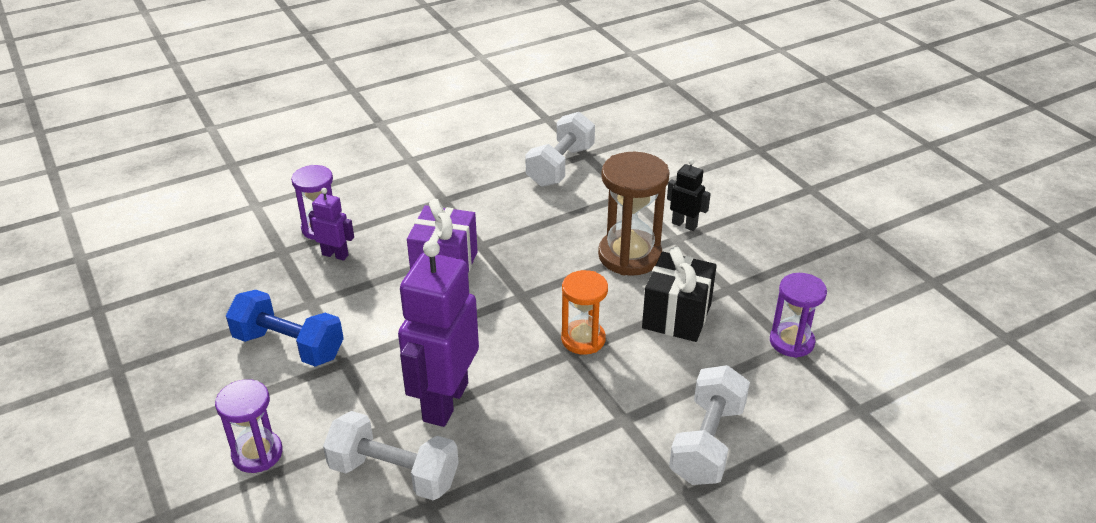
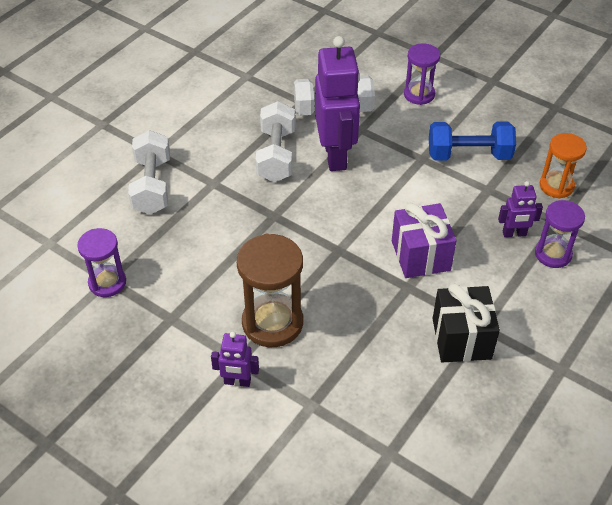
camera: 155 degrees right, 10 degrees up
white dumbbell [525,112,595,187] -> white dumbbell moved to [256,101,295,182]
orange hourglass [561,270,608,355] -> orange hourglass moved to [540,133,587,198]
black gift [642,246,717,342] -> black gift moved to [433,283,500,362]
black robot [667,159,711,231] -> purple robot [211,332,259,387]

